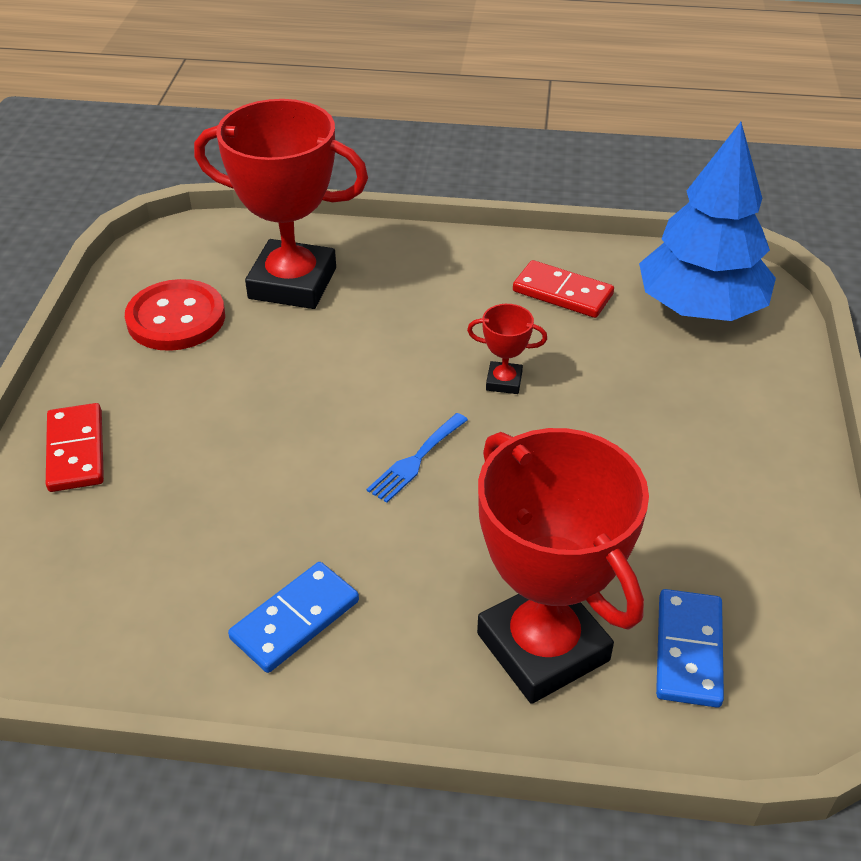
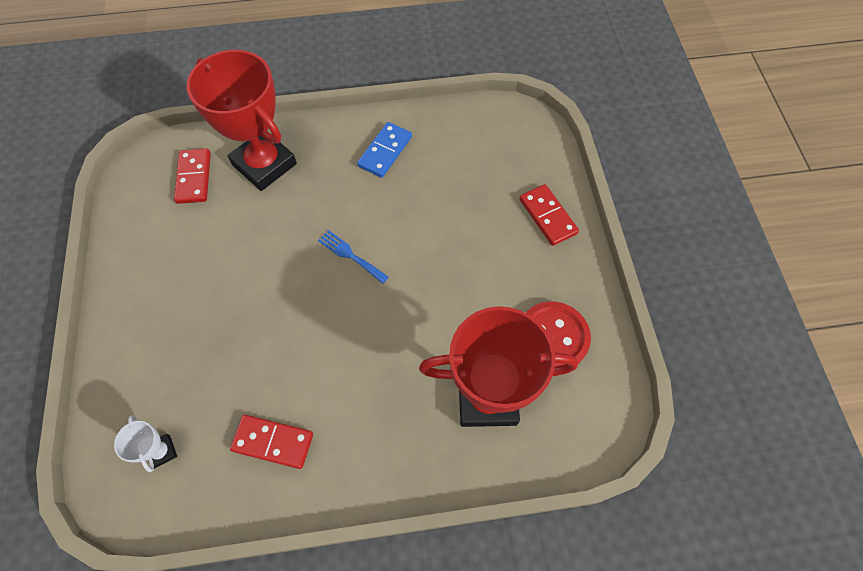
camera: 165 degrees right, 20 degrees up
blue fork [367,413,468,503] -> blue fork turned 75 degrees counterclockwise [318,230,389,284]
red trophy [467,304,547,394] -> none
blue tree [639,122,776,321] -> white trophy [114,416,177,472]
blue domino [656,589,724,708] -> red domino [174,148,211,204]

